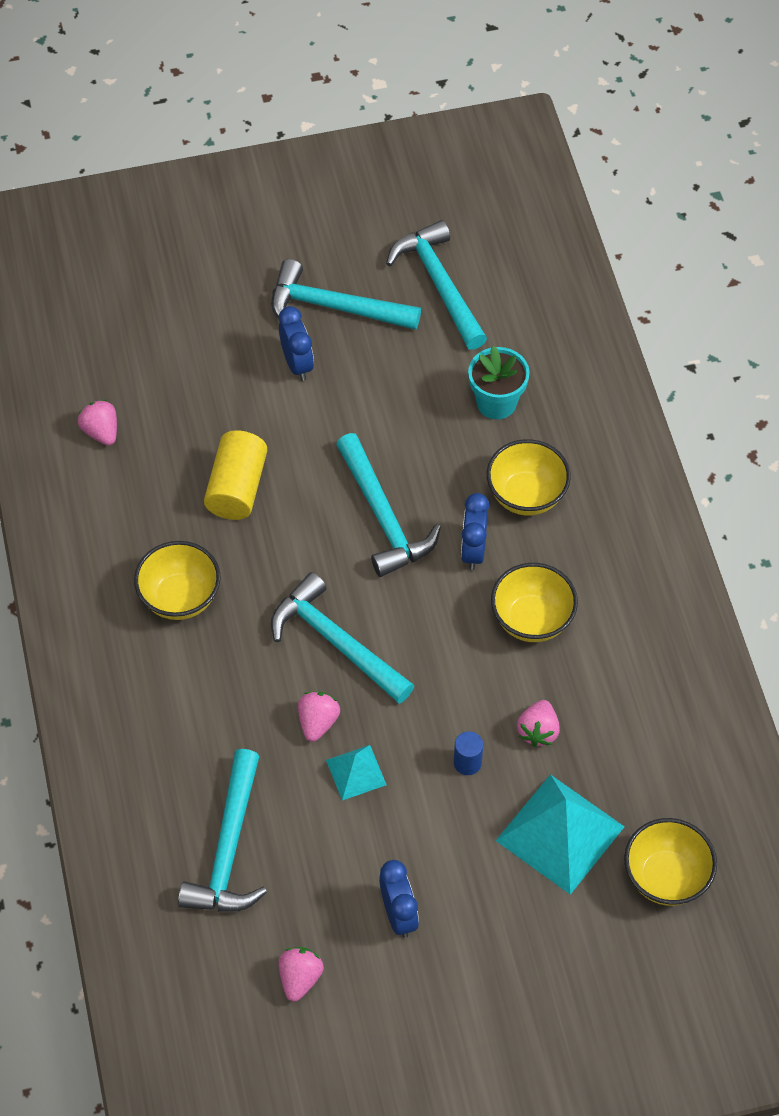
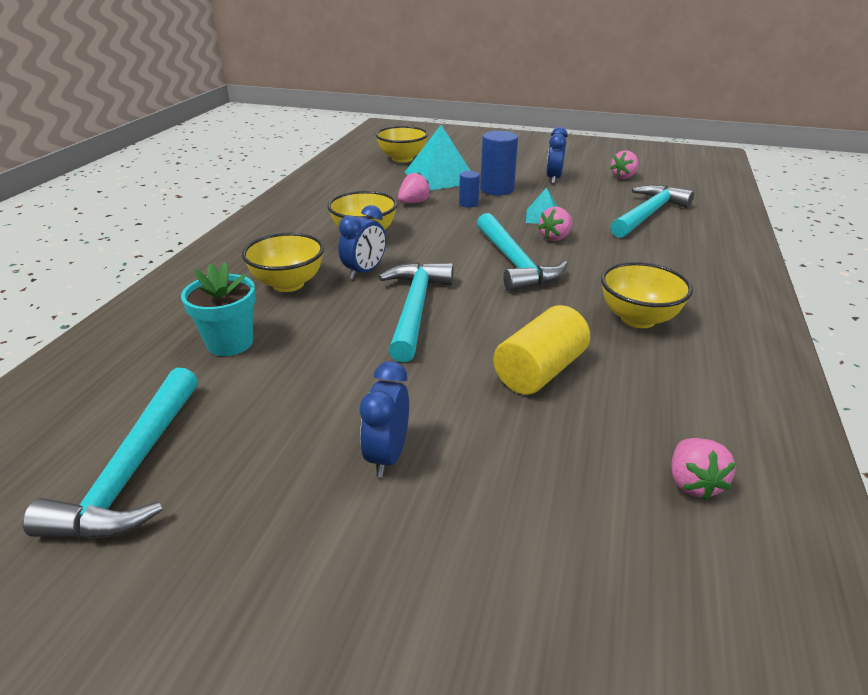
camera: 150 degrees left, 25 degrees down
turquoise hammer [271,259,421,330] -> none
none -> blue cylinder [480,131,518,196]

